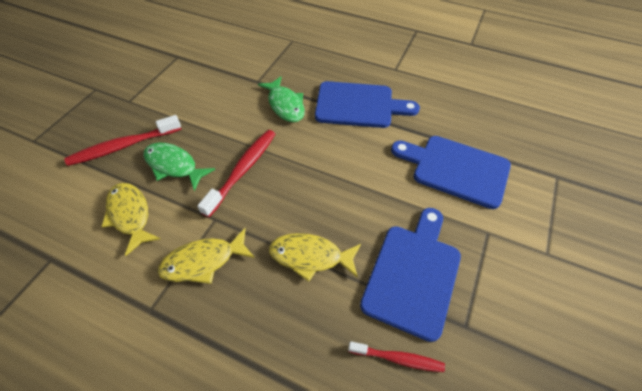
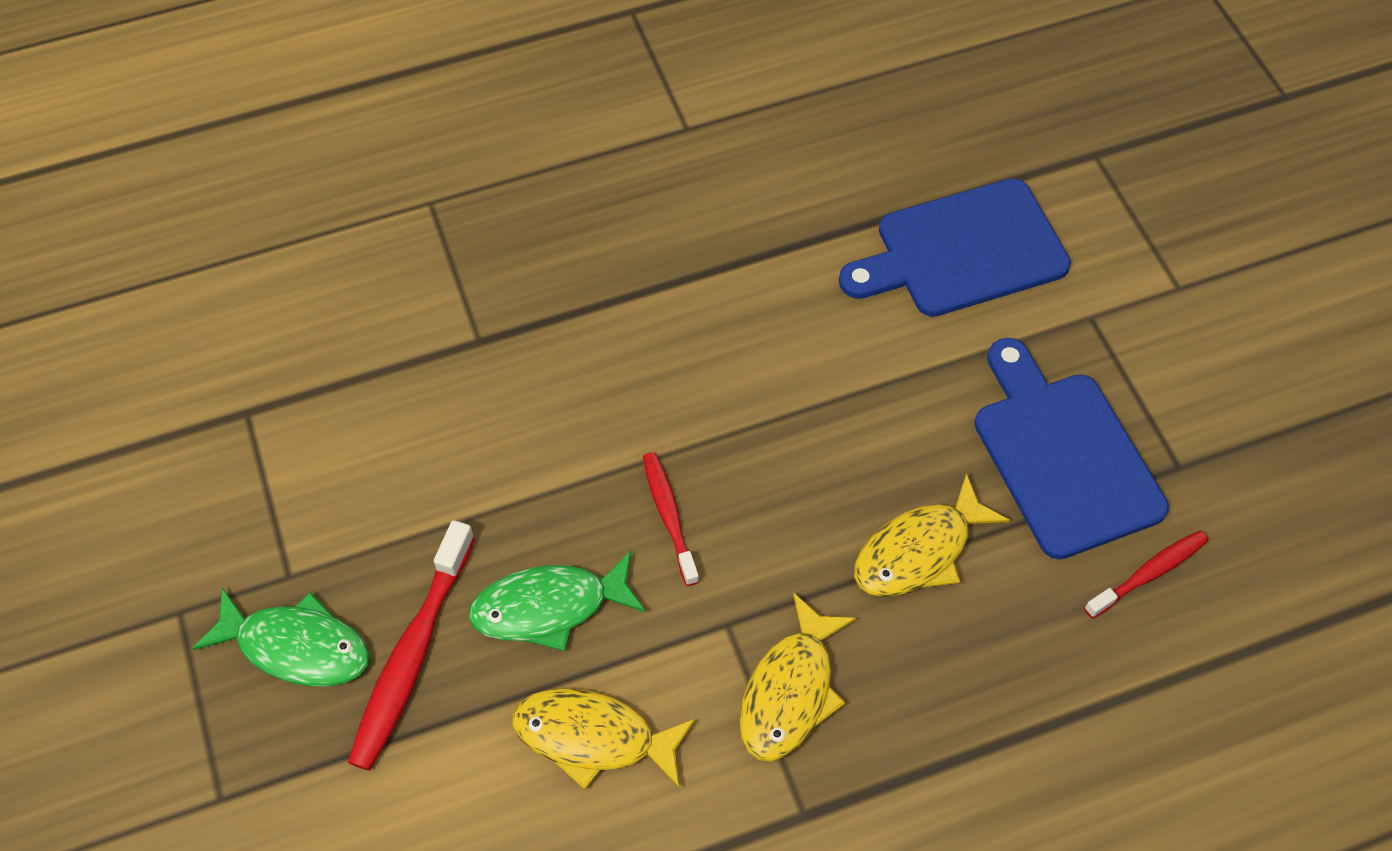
camera: 45 degrees left, 5 degrees up
red toothbrush [197,130,275,217] -> red toothbrush [643,452,699,586], size x0.60
green fish [258,76,305,122] -> green fish moved to [192,588,370,686]
blue cutting board [315,81,420,128] -> none

